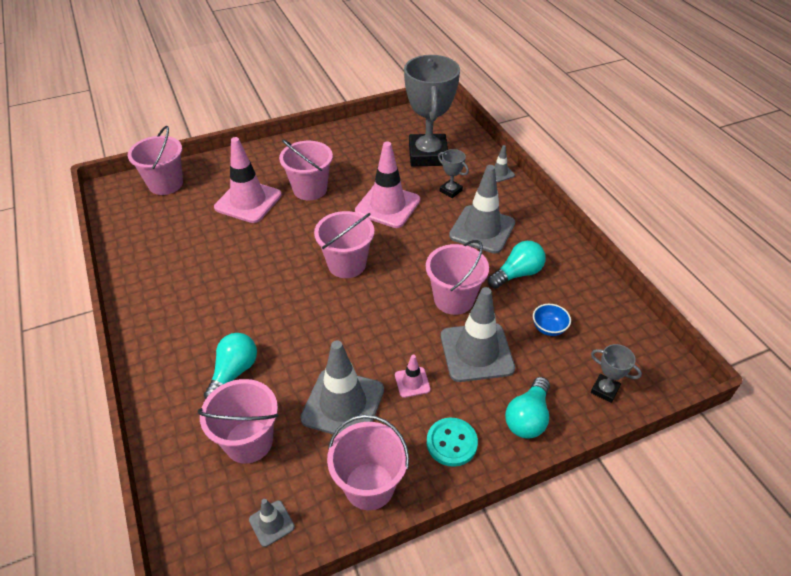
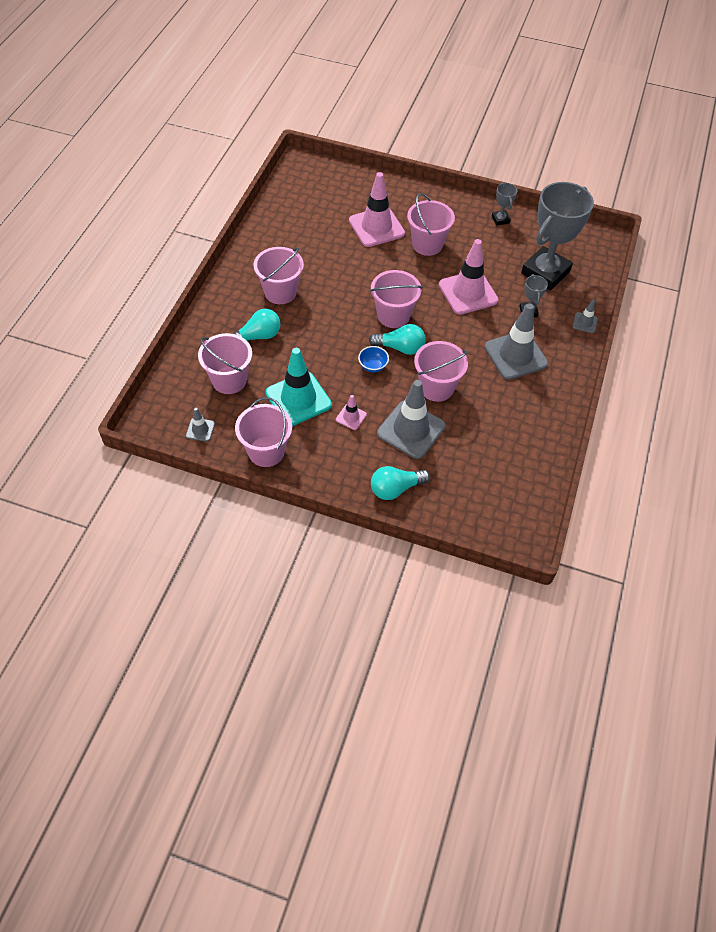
camera: 40 degrees right, 10 degrees up
pink bucket [128,126,183,195] -> pink bucket moved to [254,247,304,304]
grey traffic cone [300,340,384,435] -> turquoise traffic cone [266,348,332,426]
turquoise button [427,418,478,467] -> none
turquoise light bulb [488,241,546,289] -> turquoise light bulb moved to [369,324,425,355]
blue bowl [533,304,571,336] -> blue bowl moved to [358,346,389,373]
grey trophy [591,344,642,403] -> grey trophy moved to [492,183,517,226]

